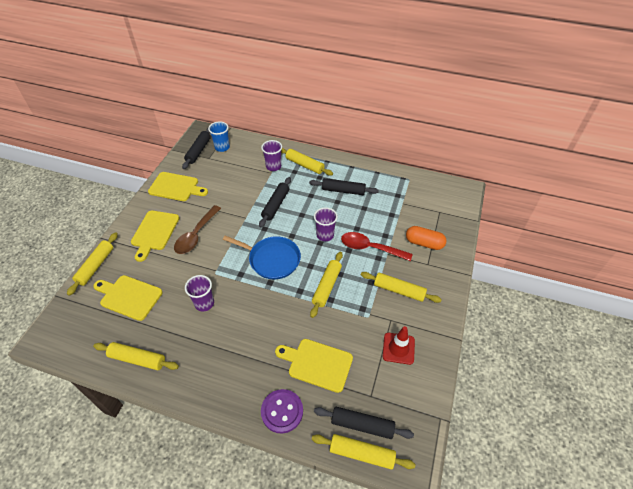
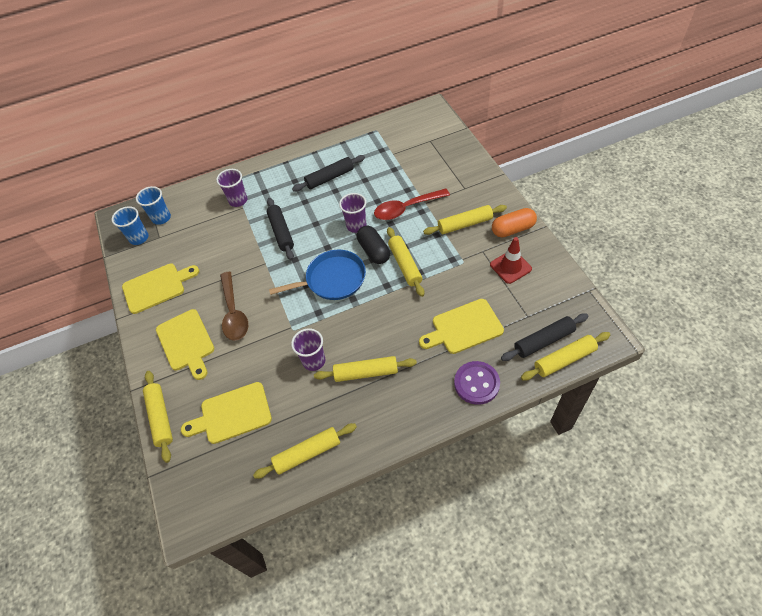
camera: 35 degrees left, 5 degrees up
black rolling pin [182,128,211,169] -> blue cup [112,206,148,245]
yellow rolling pin [281,148,333,176] -> yellow rolling pin moved to [314,356,417,382]
orange capsule [406,226,447,250] -> orange capsule moved to [492,208,537,237]
none -> black capsule [357,226,390,264]

